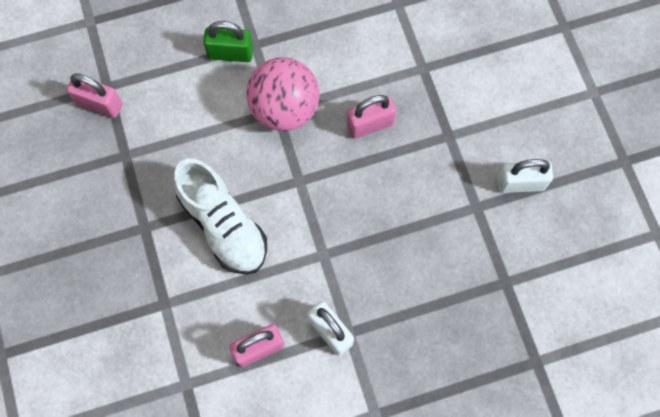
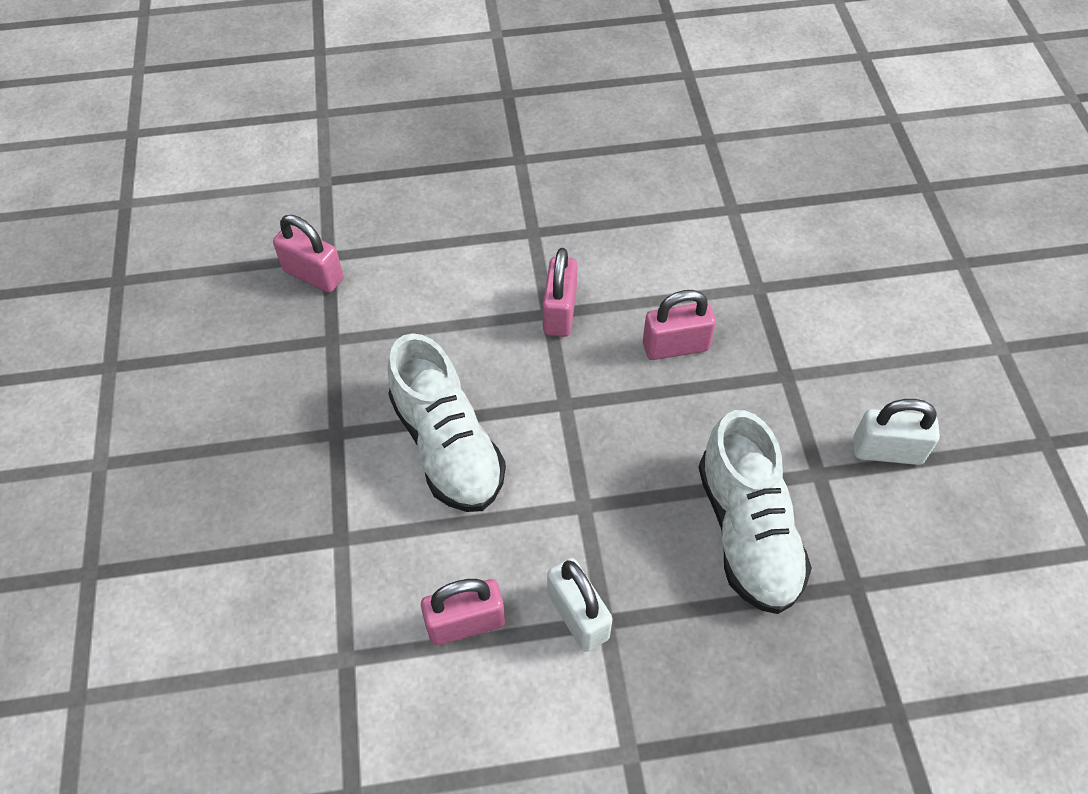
camera: 10 degrees right, 15 degrees down
green padlock [203,21,253,62] -> none
pink ball [246,58,320,131] -> pink padlock [543,248,578,337]
none -> white shoe [698,410,812,614]

